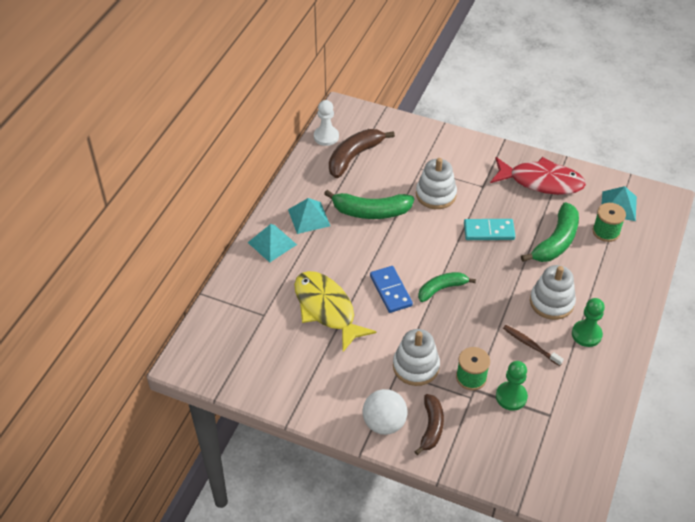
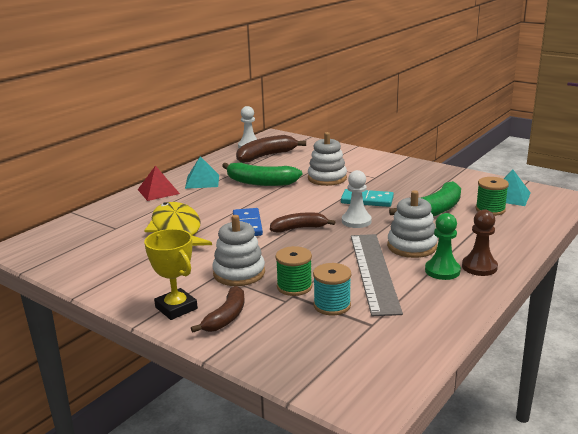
camera: 15 degrees right, 25 degrees down
turquoise pyramid [248,224,297,262] -> red pyramid [138,165,180,201]
white ball [363,389,407,435] -> yellow trophy [144,229,198,320]
green banana [418,272,476,302] -> brown banana [270,212,335,232]
red fish [490,157,586,195] -> none
green pawn [496,361,528,411] -> turquoise spool [313,263,351,315]
brown toothbrush [503,325,564,366] -> grey ruler [351,234,403,316]
none -> white pawn [342,170,372,228]
none -> brown pawn [462,210,498,276]

